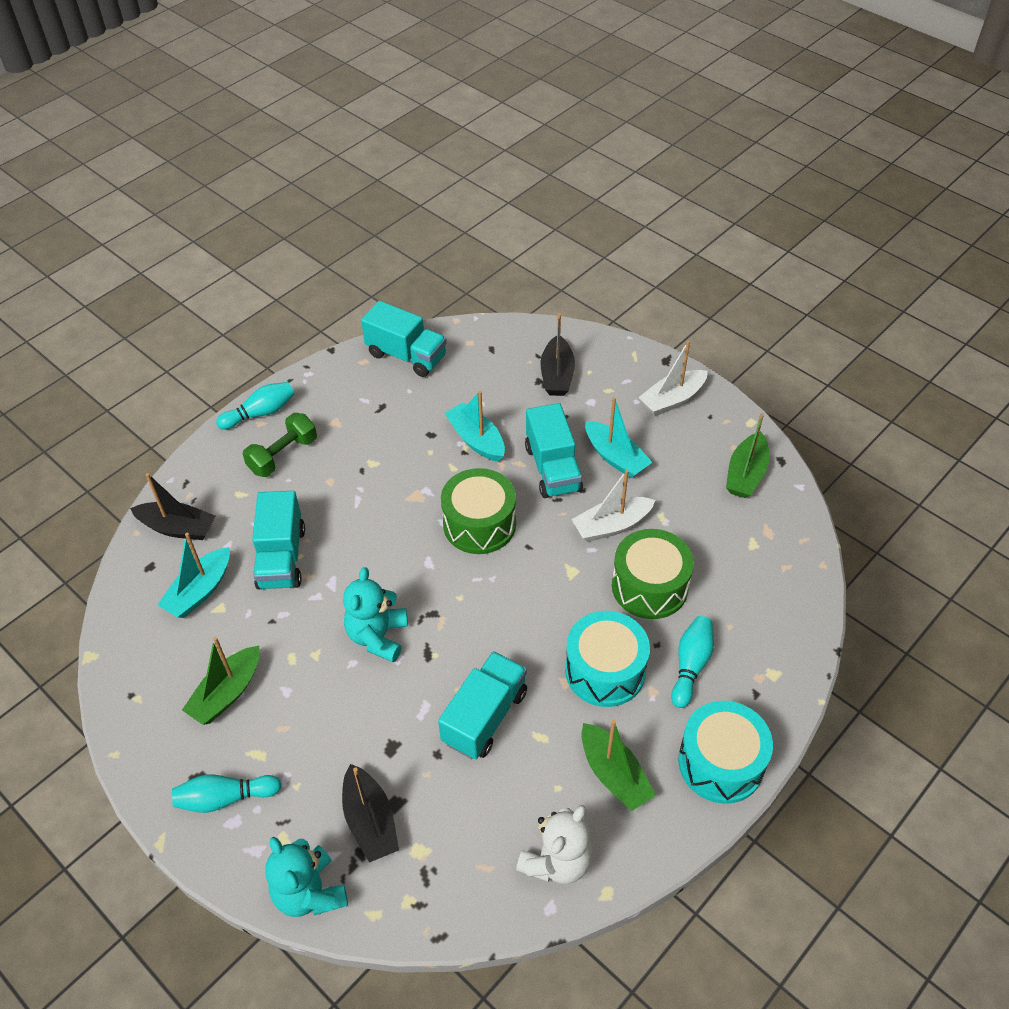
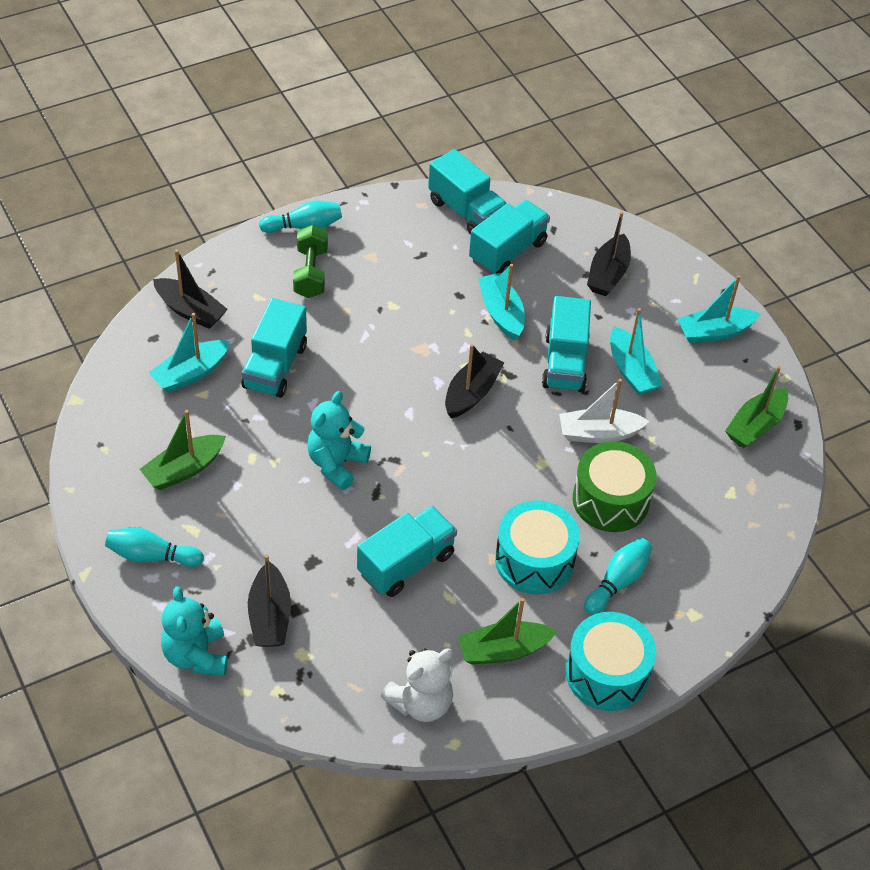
camera: 15 degrees right, 0 degrees up
green dumbbell [243,413,317,477] -> green dumbbell turned 60 degrees counterclockwise [293,225,328,298]
green drum [441,468,516,554] -> black boat [445,344,504,419]
green boat [581,720,656,811] -> green boat turned 90 degrees clockwise [458,598,557,664]
white boat [638,341,708,416] -> turquoise boat [678,275,760,343]
none -> turquoise truck [469,200,550,274]

